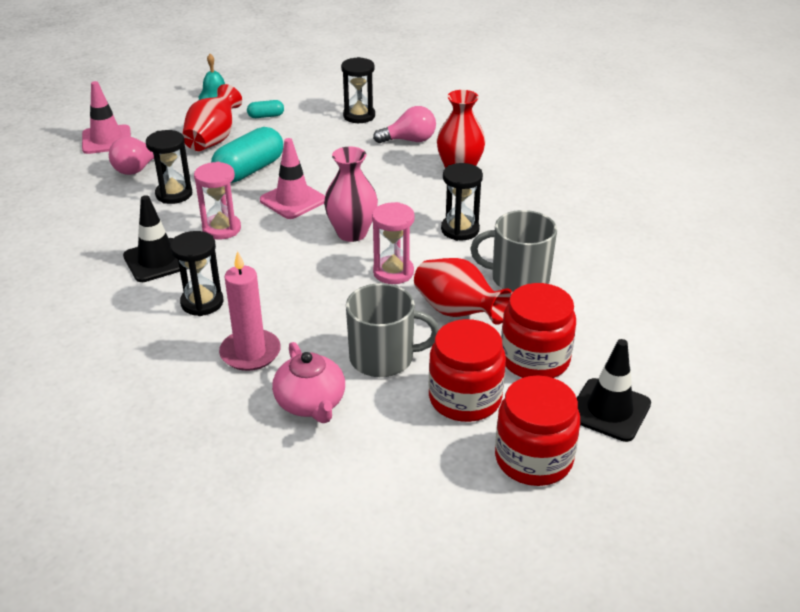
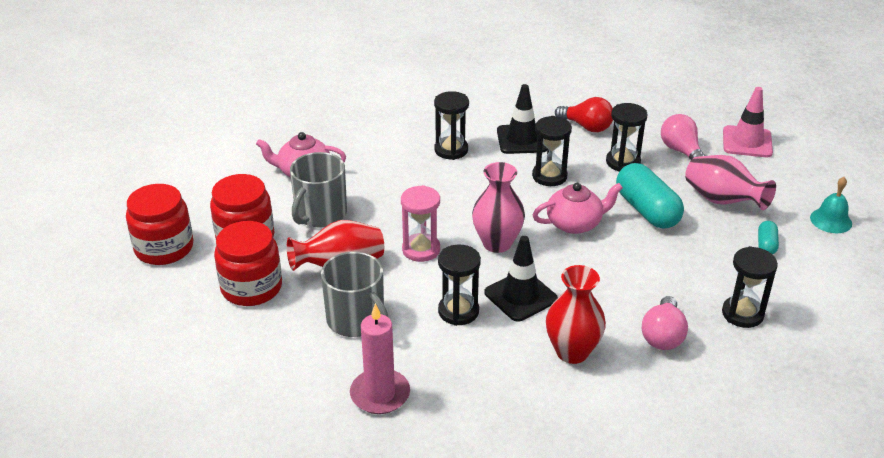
camera: 115 degrees right, 0 degrees up
red vase [182,84,242,151] -> pink vase [685,155,776,210]
pink hourglass [194,162,241,240] -> black hourglass [532,116,572,186]
pink candle [219,251,281,371] -> pink candle moved to [350,303,410,414]
pink traffic cone [260,138,325,219] -> pink teapot [533,183,623,234]
grey mug [470,210,557,292] -> grey mug turned 105 degrees clockwise [321,252,389,337]
black traffic cone [577,339,651,442] -> black traffic cone moved to [484,236,558,322]
none -> red light bulb [555,97,613,132]

